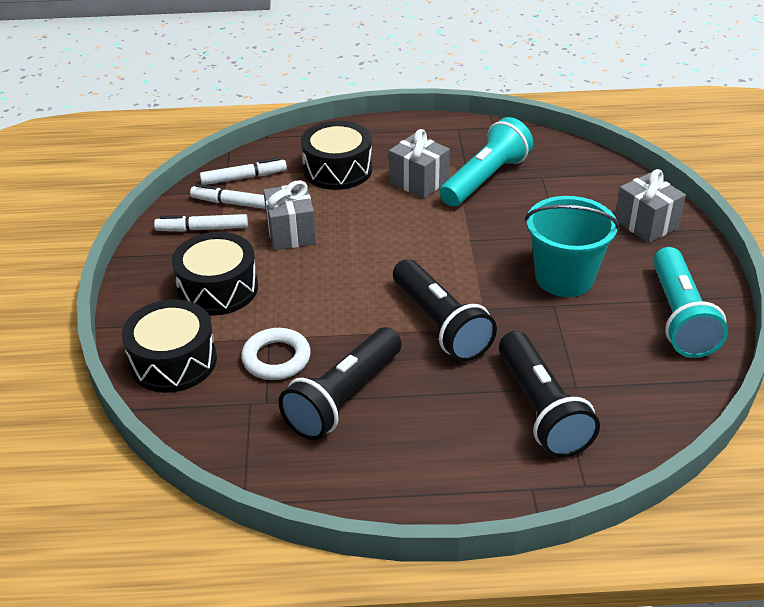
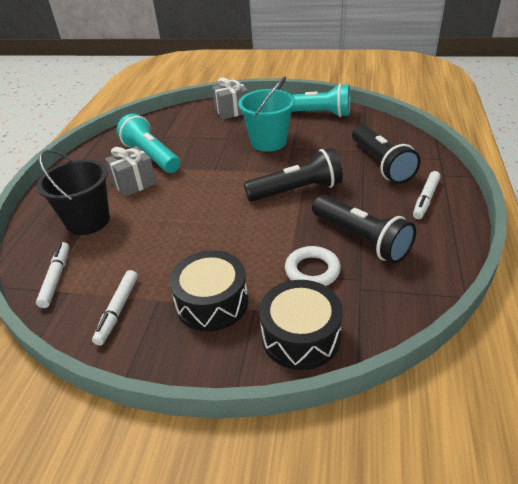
camera: 75 degrees left, 0 degrees up
white marker [190,184,265,209] -> white marker moved to [413,171,441,219]
grey gift [263,180,316,250] -> none
black drum [301,121,372,190] -> black bucket [37,150,110,235]
black flashlight [499,331,600,458] -> black flashlight turned 75 degrees clockwise [352,125,421,184]

